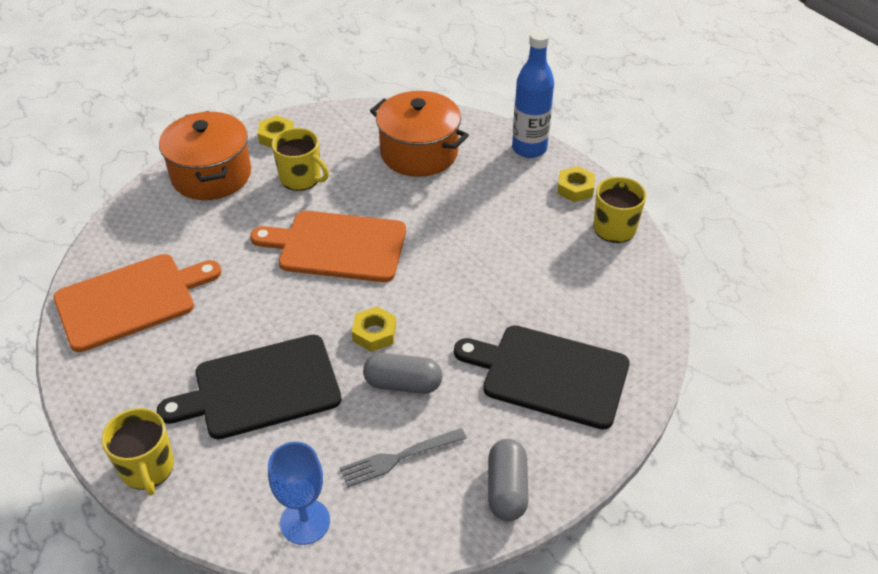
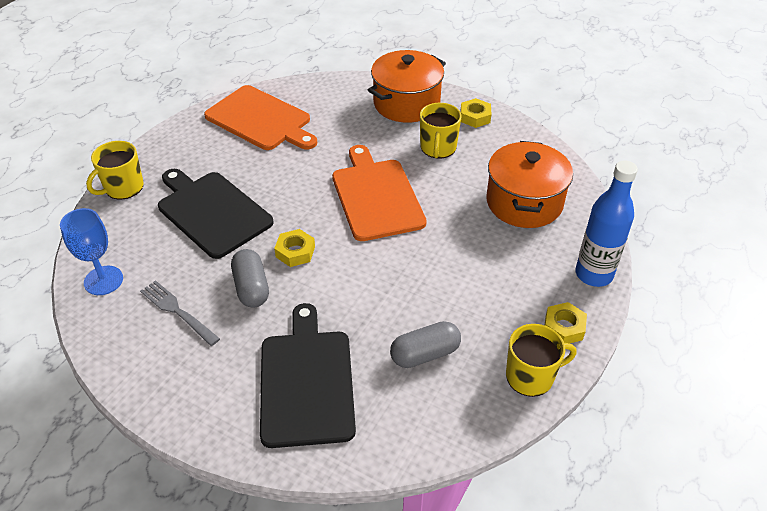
camera: 65 degrees right, 0 degrees up
grey capsule [488,439,528,521] -> grey capsule moved to [390,321,461,368]

